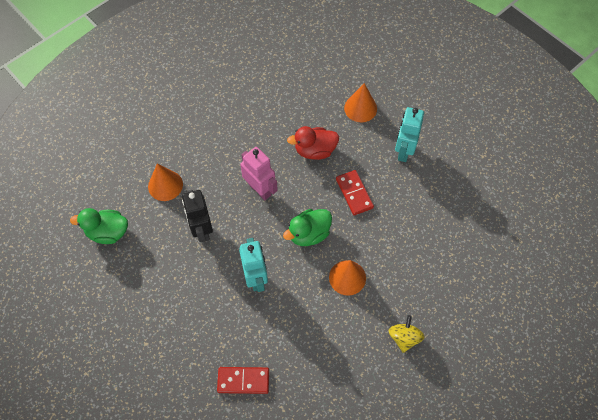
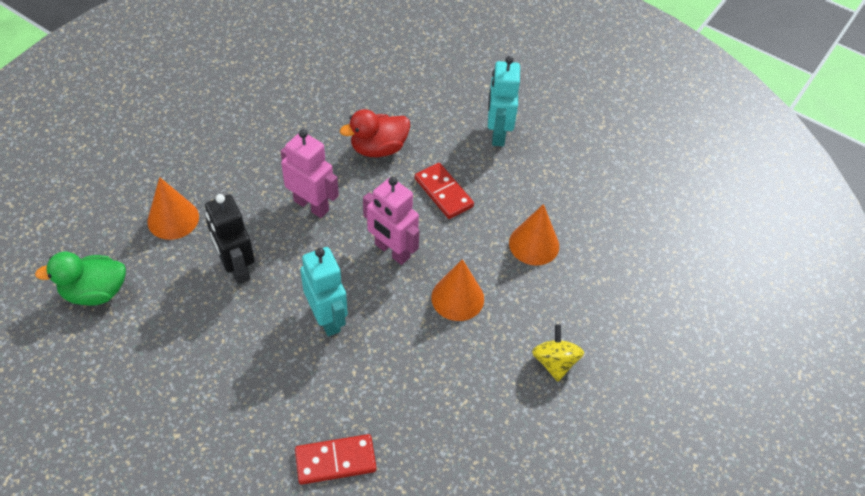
camera: 15 degrees left, 10 degrees down
green duck [283,209,332,246] -> pink robot [363,177,419,265]
orange cone [344,83,377,123] -> orange cone moved to [509,204,559,266]

